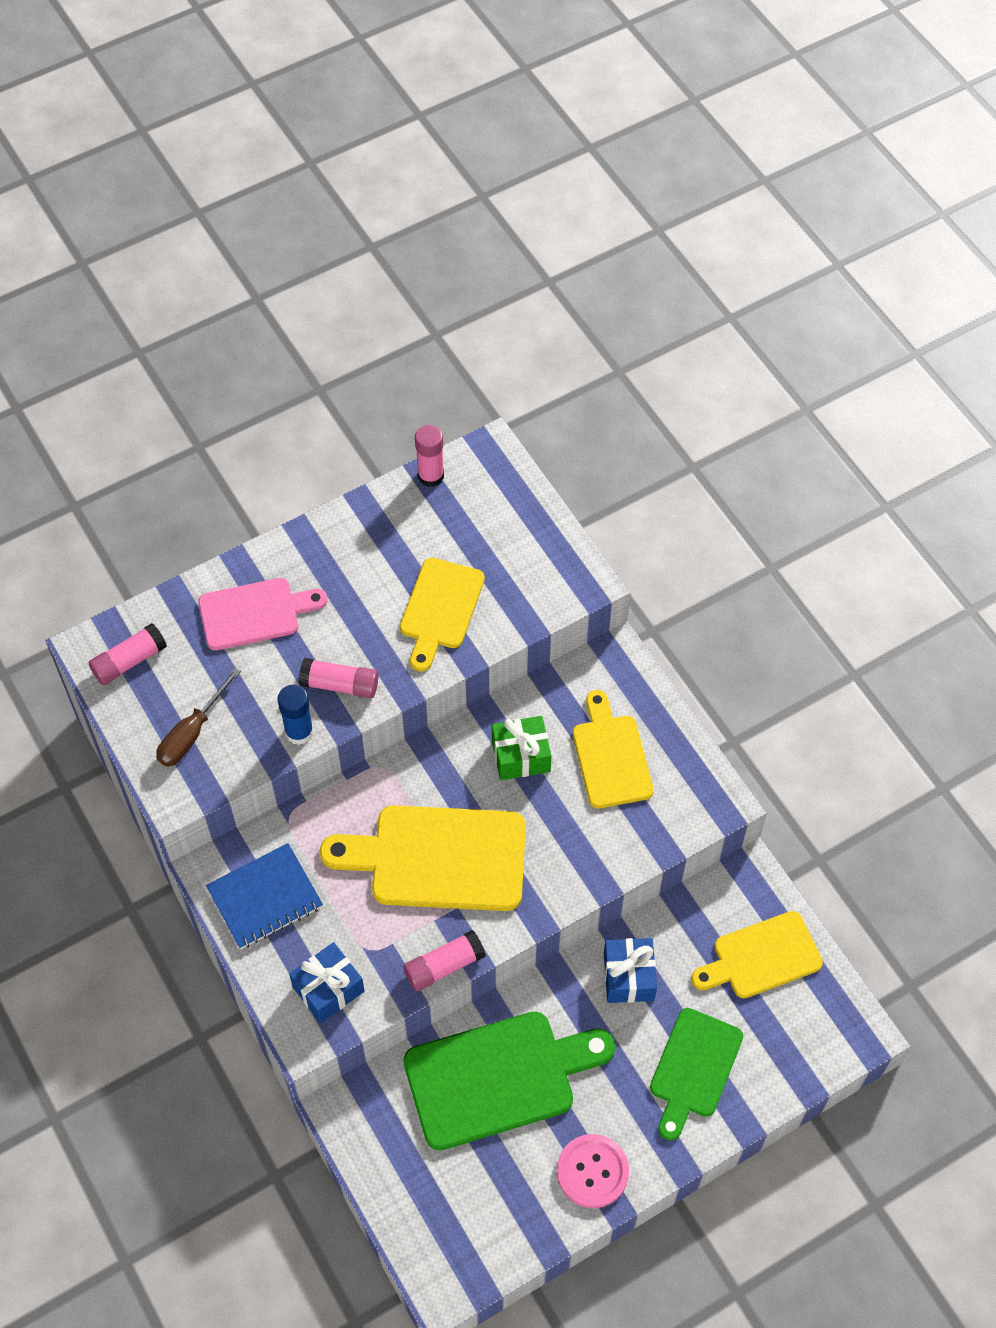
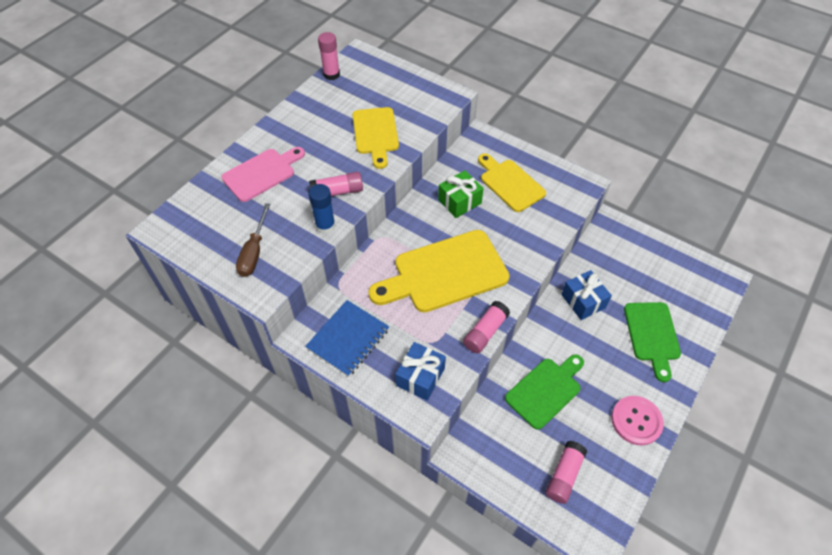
camera: 25 degrees left, 5 degrees down
pink glue stick [88,623,167,685] -> pink glue stick moved to [546,441,587,504]
green cutting board [403,1011,616,1150] -> green cutting board [505,354,584,430], size x0.64
yellow cutting board [691,911,823,998] -> none

